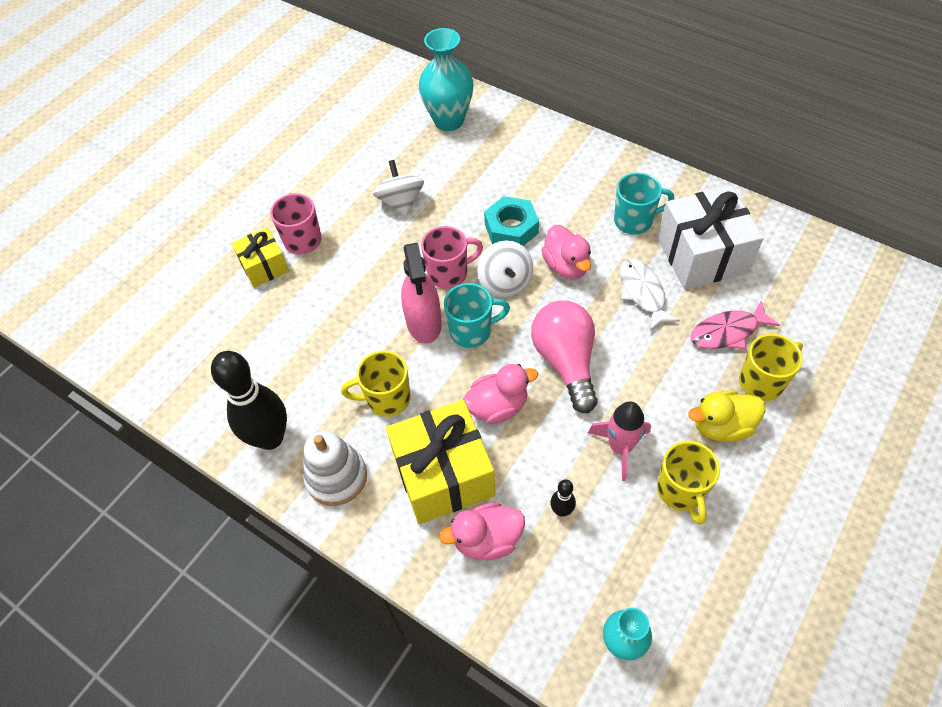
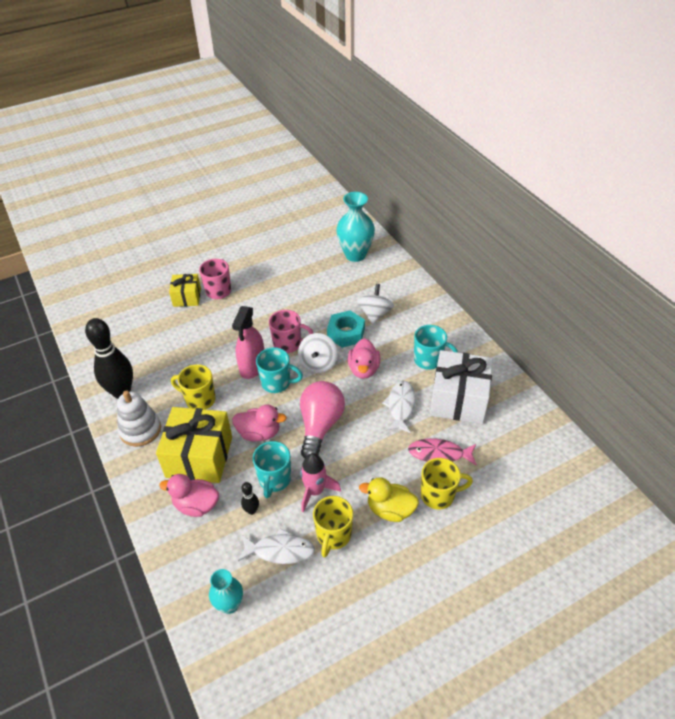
camera: 25 degrees right, 10 degrees down
white spinning top [373,160,424,216] -> white spinning top moved to [357,284,394,324]
none -> white fish [238,528,315,564]
none -> turquoise mug [253,441,291,498]

